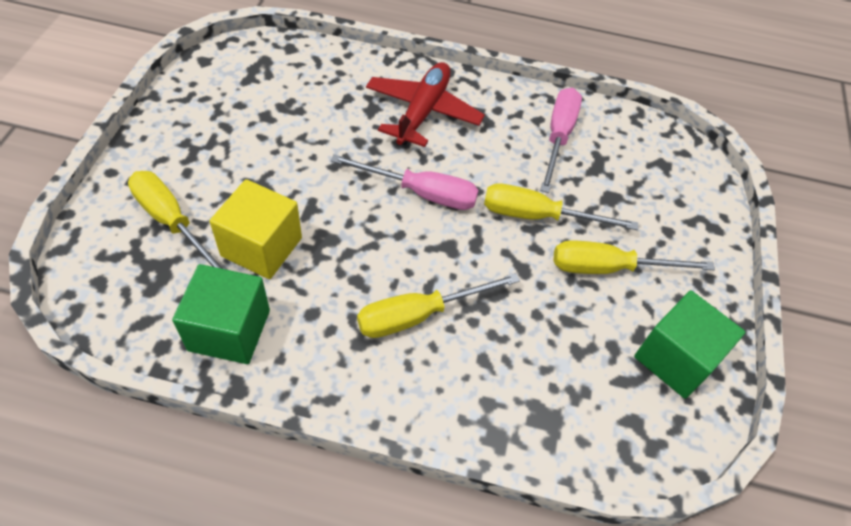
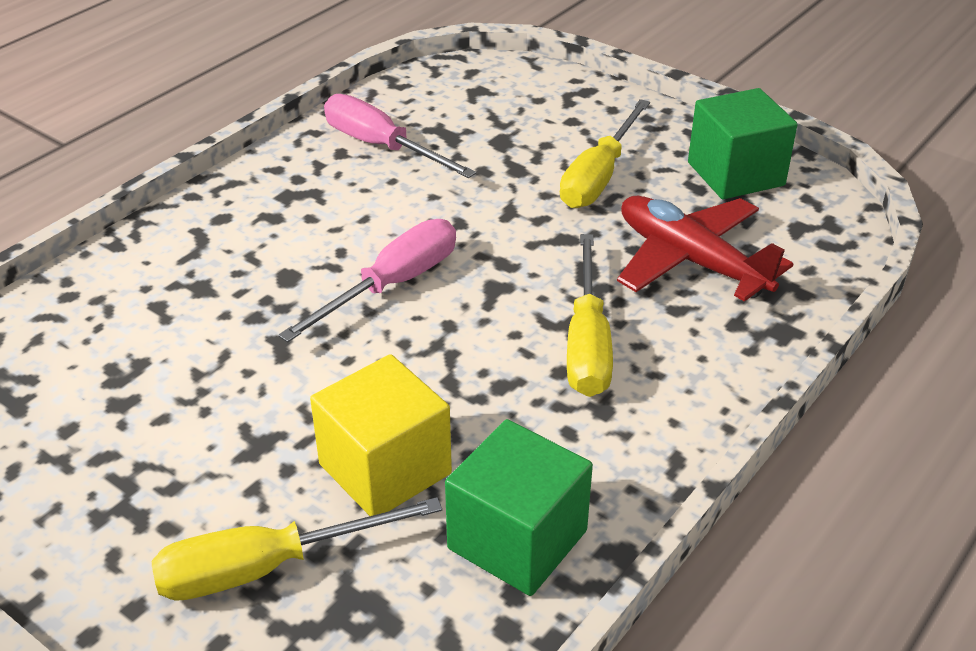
camera: 60 degrees left, 15 degrees down
red plane [366,62,485,147] -> red plane moved to [617,196,793,302]
yellow screwdriver [484,183,638,230] -> none

